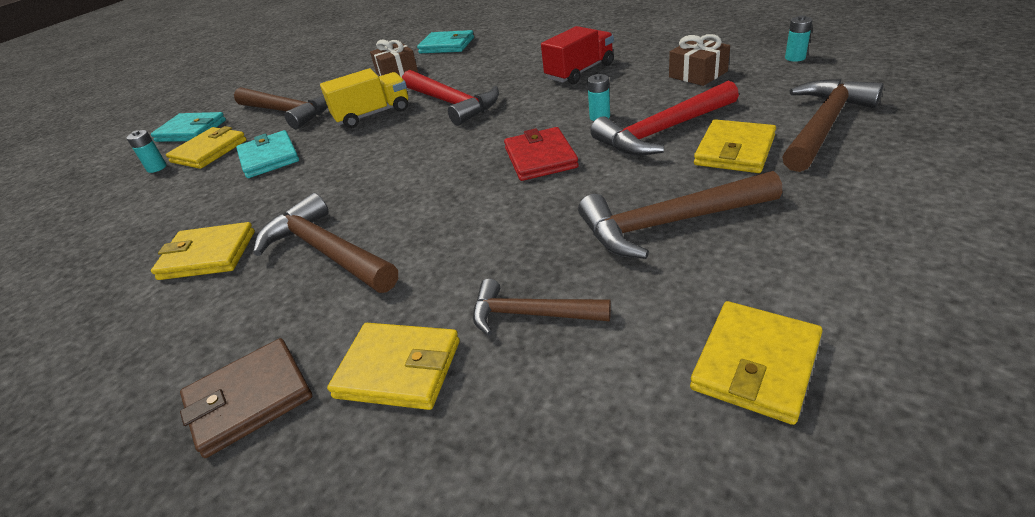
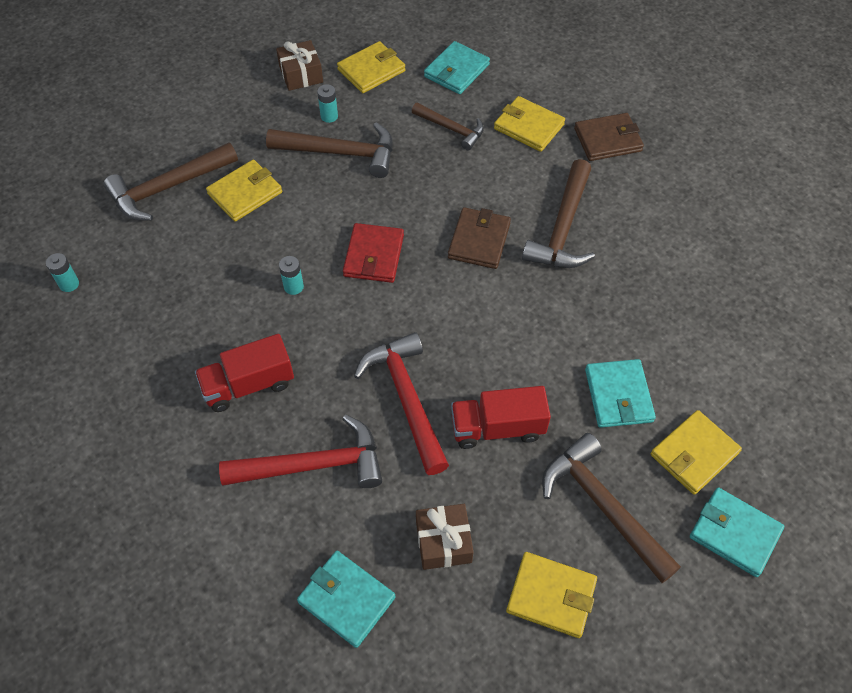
camera: 165 degrees left, 20 degrees up
turquoise battery [126,130,167,173] -> turquoise battery moved to [317,84,338,123]
yellow wallet [151,222,255,280] -> yellow wallet moved to [506,552,597,638]
brown hammer [253,193,398,293] -> brown hammer turned 45 degrees clockwise [522,159,595,268]
yellow truck [320,68,408,128] -> red truck [451,386,551,449]
red hammer [591,81,739,156] -> red hammer moved to [219,415,382,488]
brown gift [669,34,730,86] -> brown gift moved to [276,40,323,91]
none -> turquoise wallet [424,41,490,94]
none -> brown wallet [448,207,511,269]

